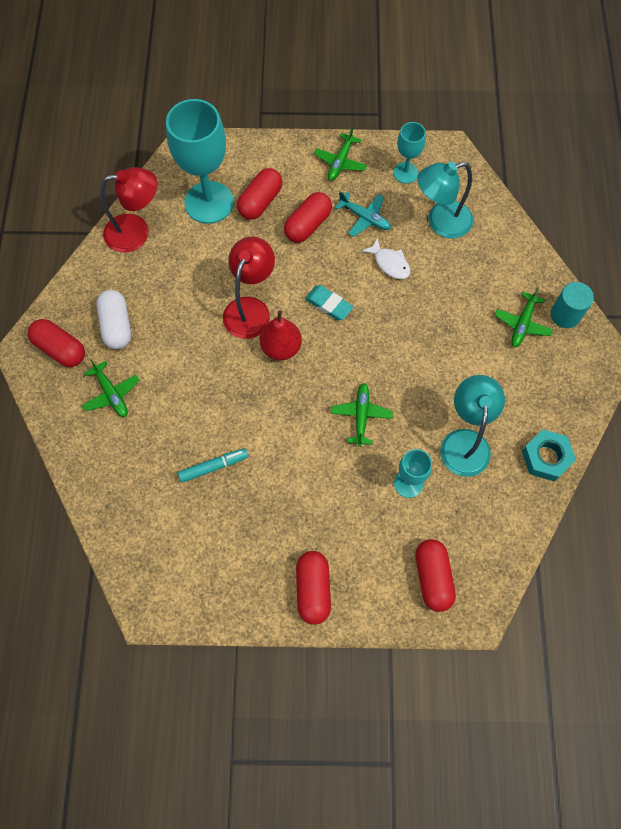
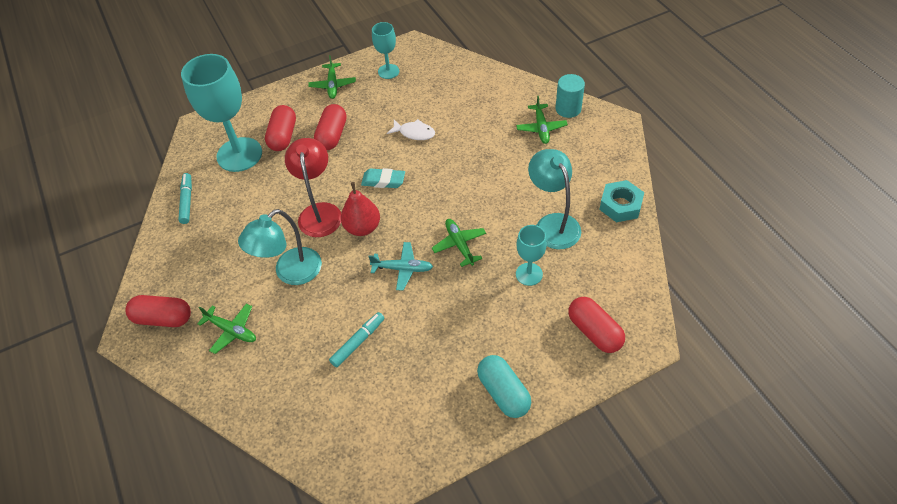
camera: 25 degrees left, 15 degrees down
white capsule [96,290,131,349] -> none
red lamp [100,167,157,252] -> turquoise marker [178,173,192,224]
red capsule [296,551,331,625] -> turquoise capsule [477,355,531,418]
turquoise plane [335,191,391,237] -> turquoise plane moved to [368,242,433,291]
turquoise lamp [417,162,473,239] -> turquoise lamp moved to [238,209,322,285]

